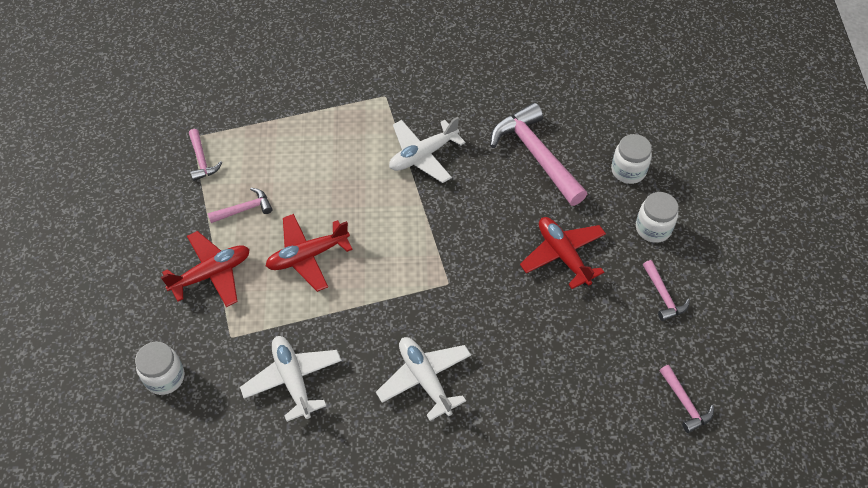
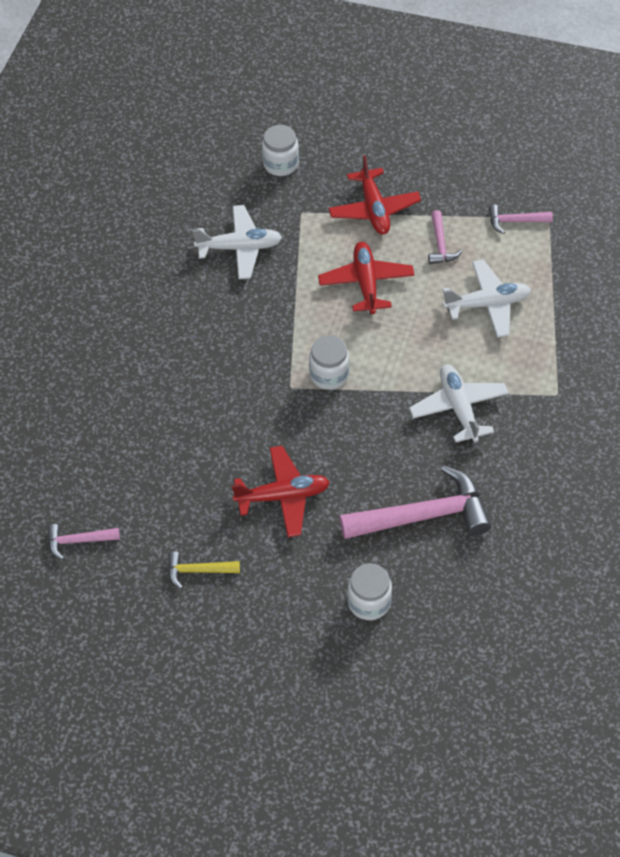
camera: 110 degrees right, 0 degrees up
white plane [376,337,471,421] -> white plane moved to [442,259,531,338]
white jar [636,192,678,243] -> white jar moved to [309,335,350,390]
pink hammer [643,260,690,321] -> yellow hammer [168,551,240,589]

